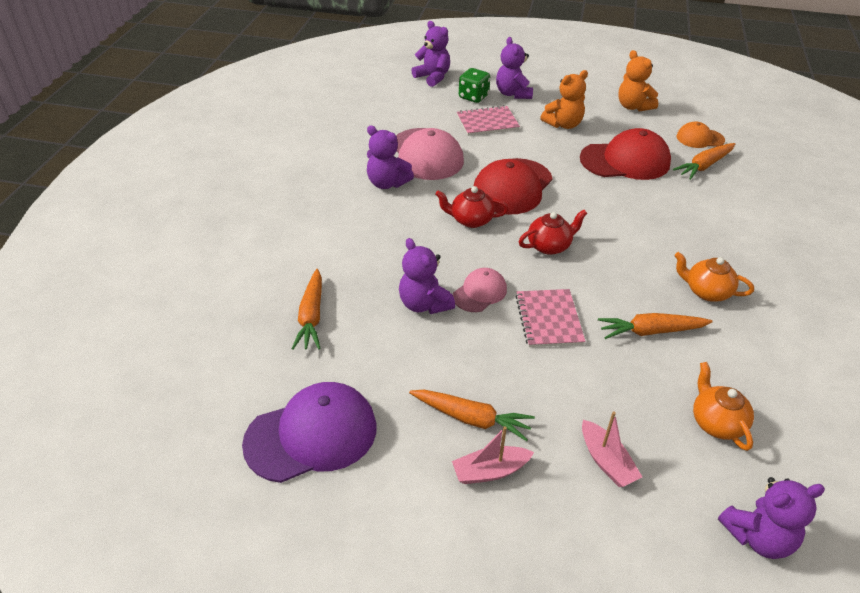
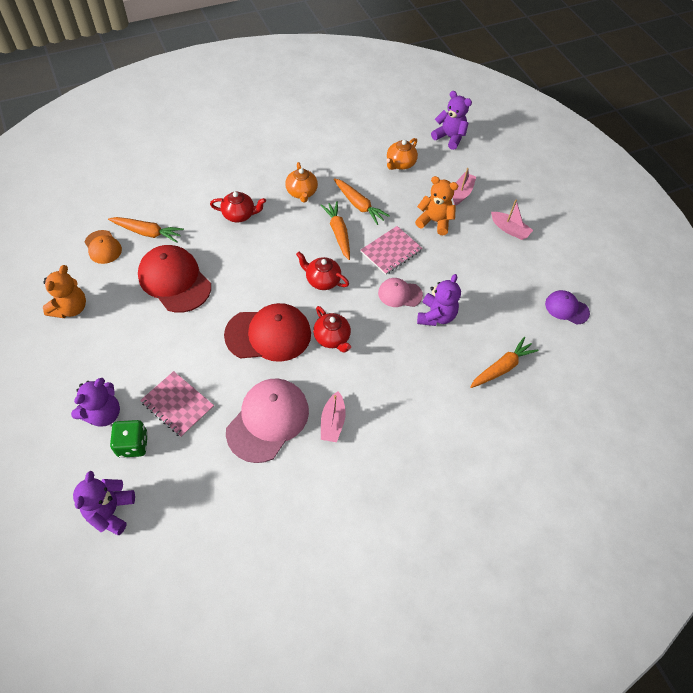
camera: 130 degrees left, 15 degrees up
purple cap [242,382,377,483] -> purple cap [545,290,590,324], size x0.54
purple teddy bear [367,125,414,189] -> pink boat [321,391,346,442]
orange carrot [409,390,535,441] -> orange carrot moved to [321,201,350,260]
orange teddy bear [540,70,588,129] -> orange teddy bear moved to [415,176,458,235]
none -> red teapot [210,191,266,223]

